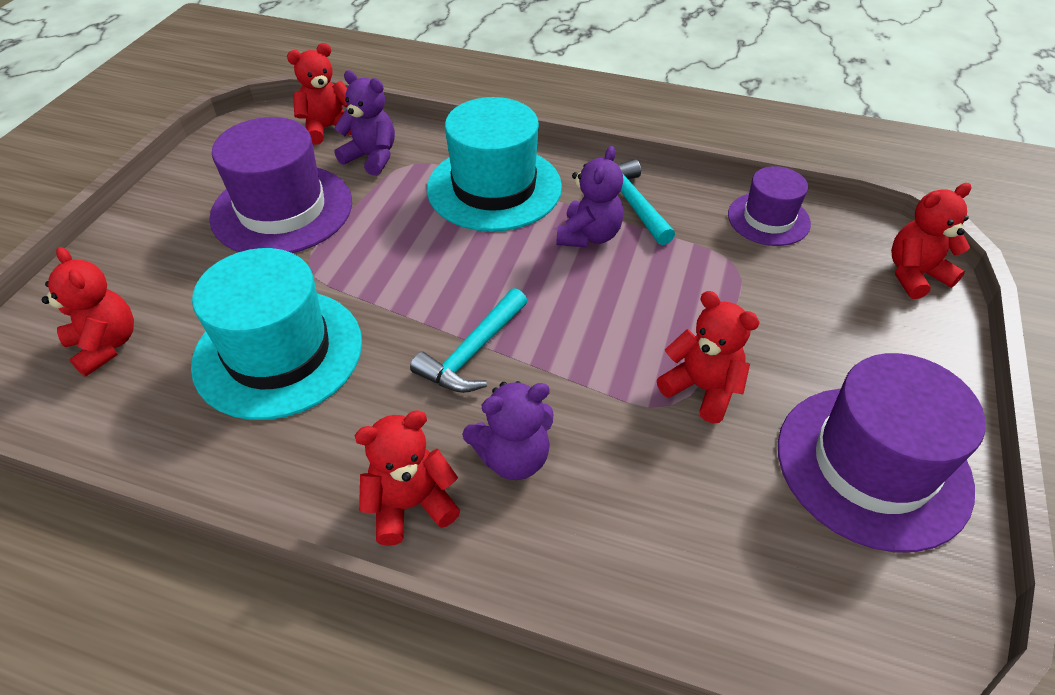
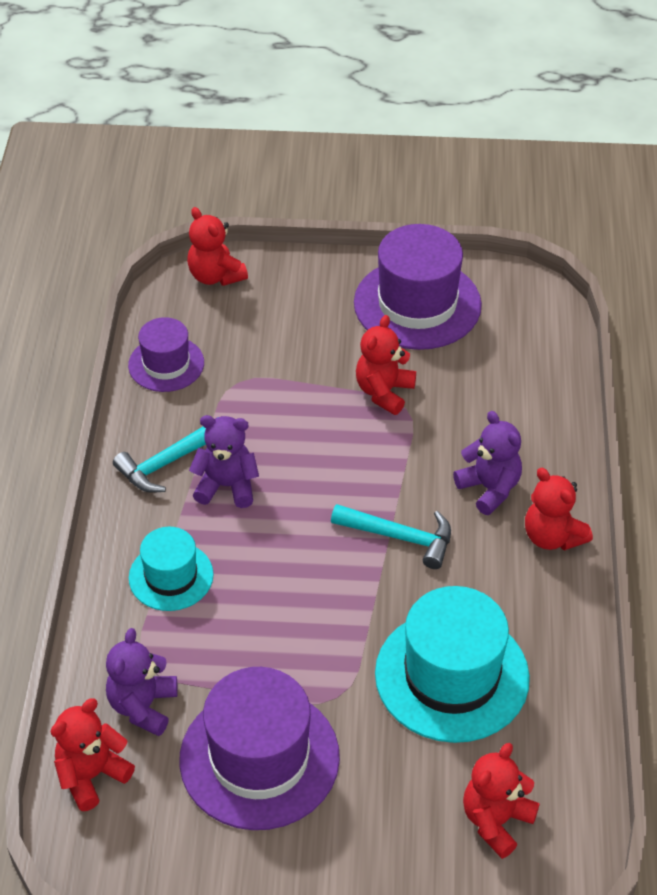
camera: 105 degrees left, 0 degrees up
red teddy bear [287,43,351,145] -> red teddy bear turned 90 degrees clockwise [50,698,135,811]
turquoise hat [427,97,562,232] -> turquoise hat [129,527,214,611], size x0.58

